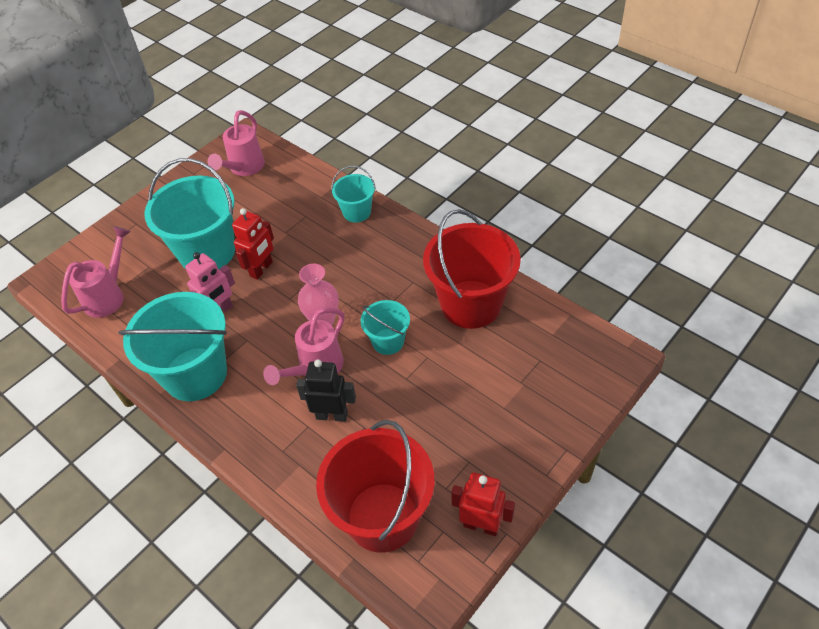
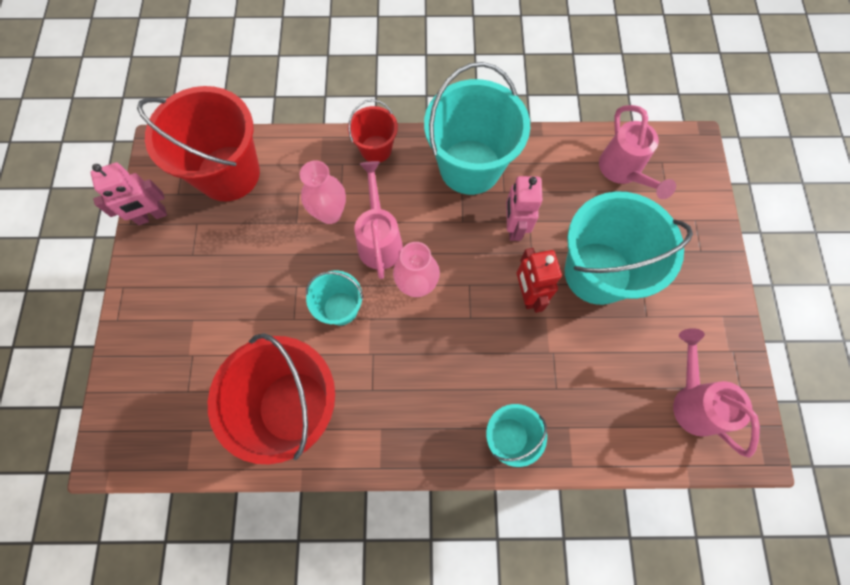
camera: 135 degrees right, 20 degrees up
black robot [296,360,356,422] -> pink vase [300,160,346,224]
red robot [451,473,515,536] -> pink robot [91,163,167,225]
none -> red bucket [348,99,398,162]

